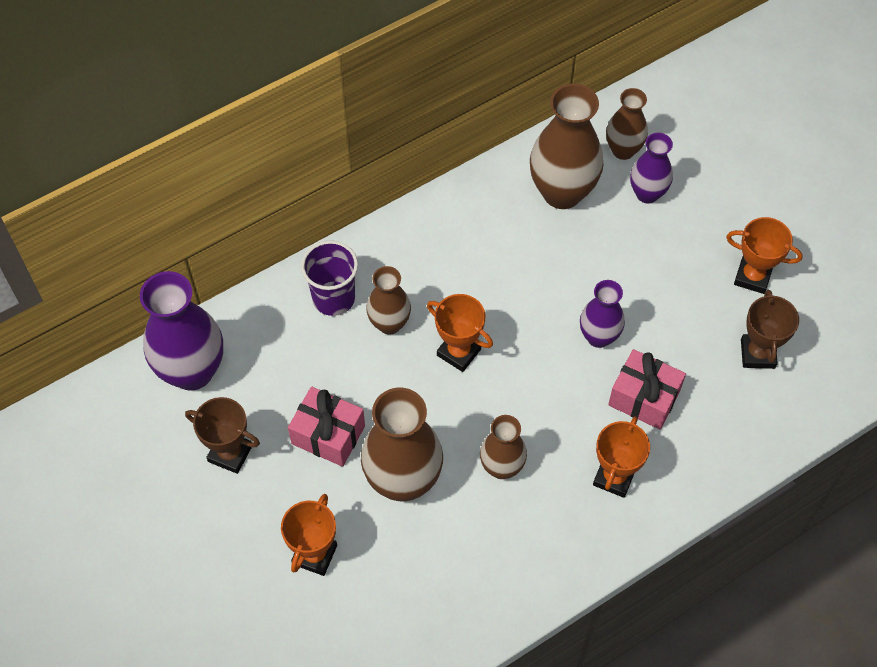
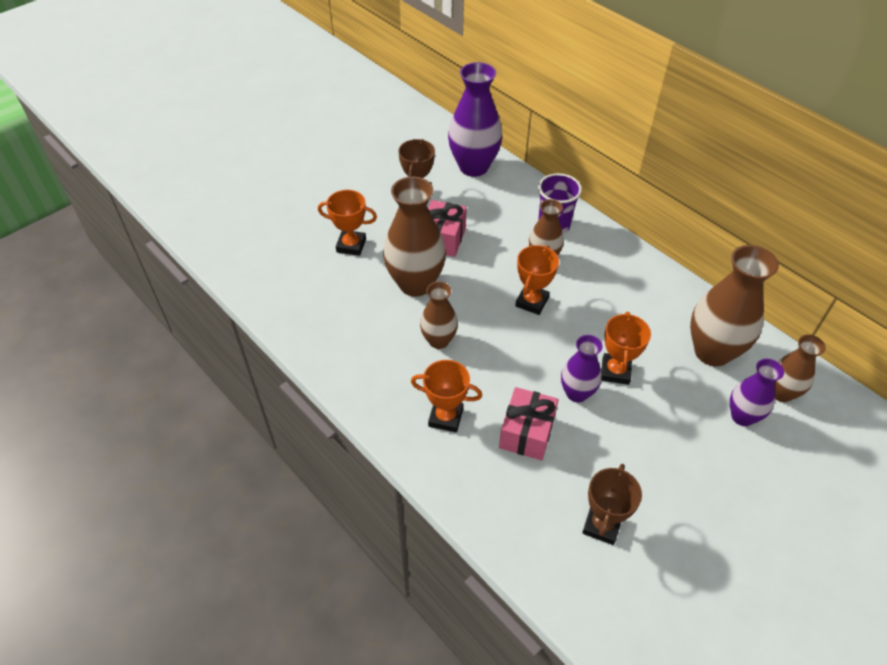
camera: 80 degrees right, 10 degrees down
orange trophy [726,217,803,294] -> orange trophy moved to [601,312,651,385]
brown trophy [741,290,799,369] -> brown trophy turned 60 degrees counterclockwise [582,464,642,545]

